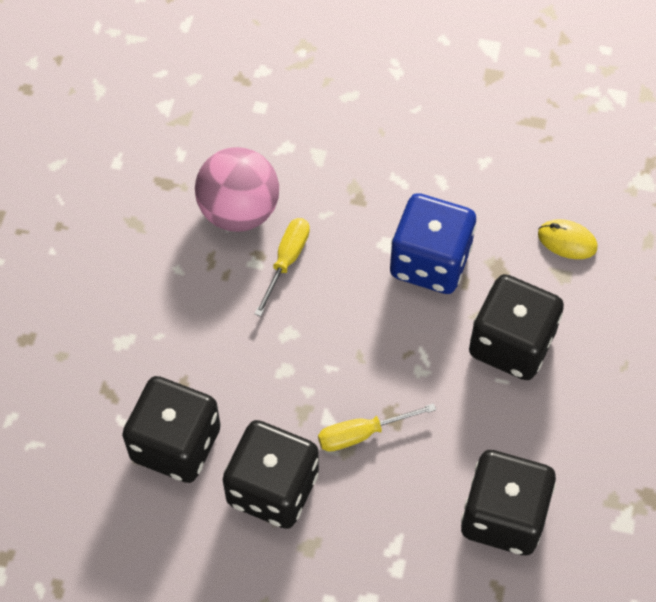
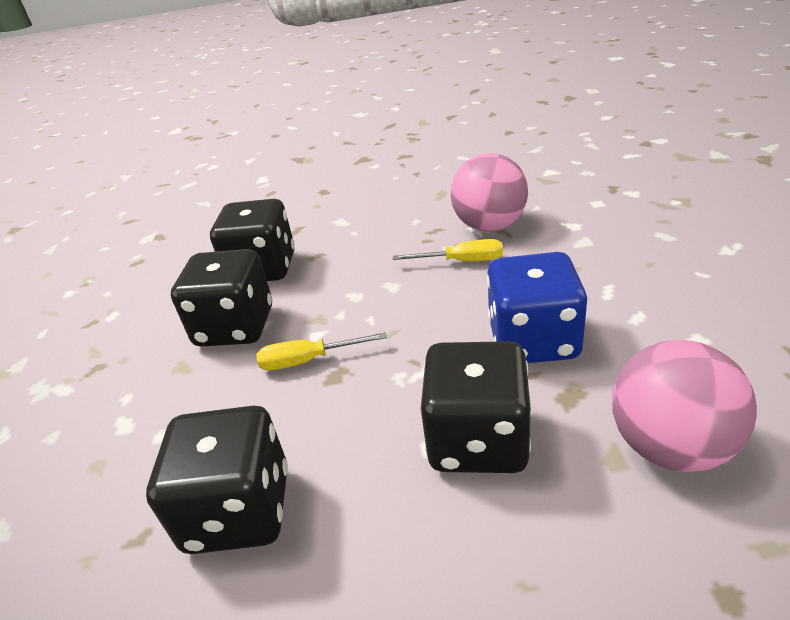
camera: 75 degrees right, 25 degrees down
yellow screwdriver [318,403,436,452] -> yellow screwdriver turned 60 degrees counterclockwise [256,332,387,370]
yellow mouse [538,219,598,259] -> pink ball [612,340,757,472]

